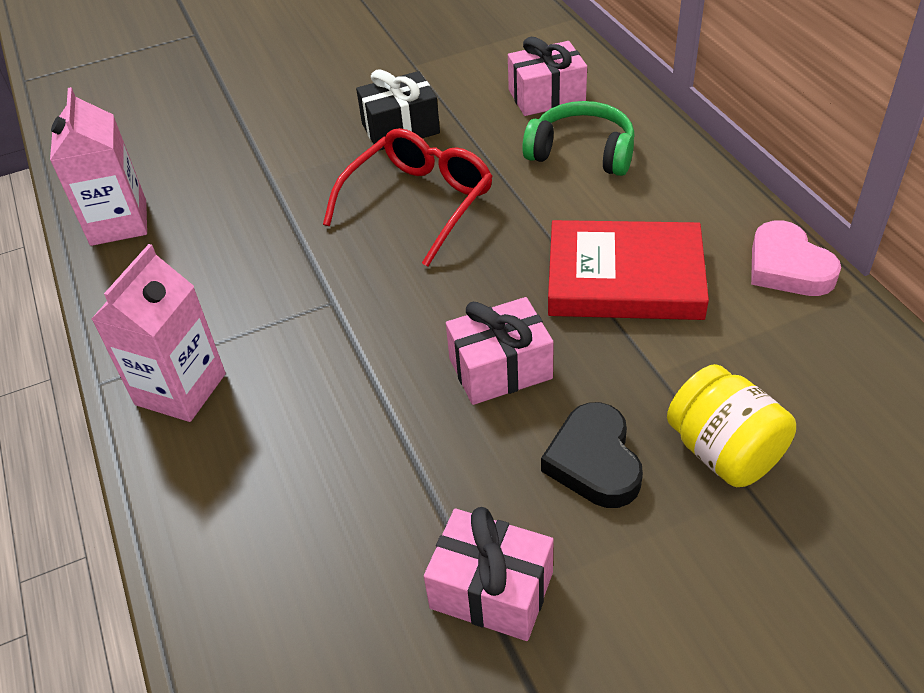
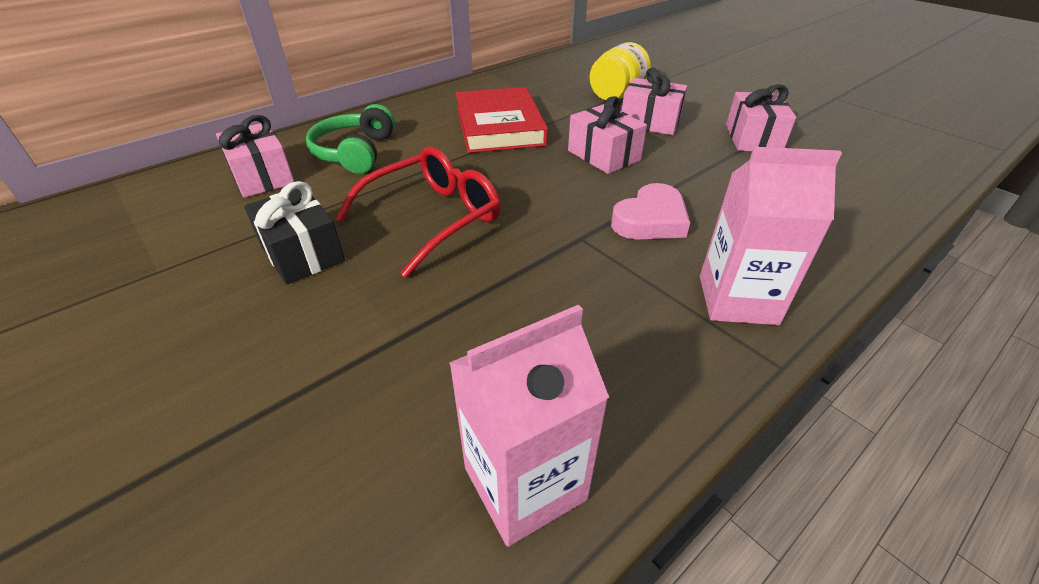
camera: 110 degrees left, 5 degrees down
red glasses [323,128,493,267] -> red glasses turned 120 degrees clockwise [335,146,501,278]
black heart [541,402,643,508] -> pink gift [621,68,687,135]
pink heart [751,220,841,296] -> pink heart moved to [611,183,690,240]

